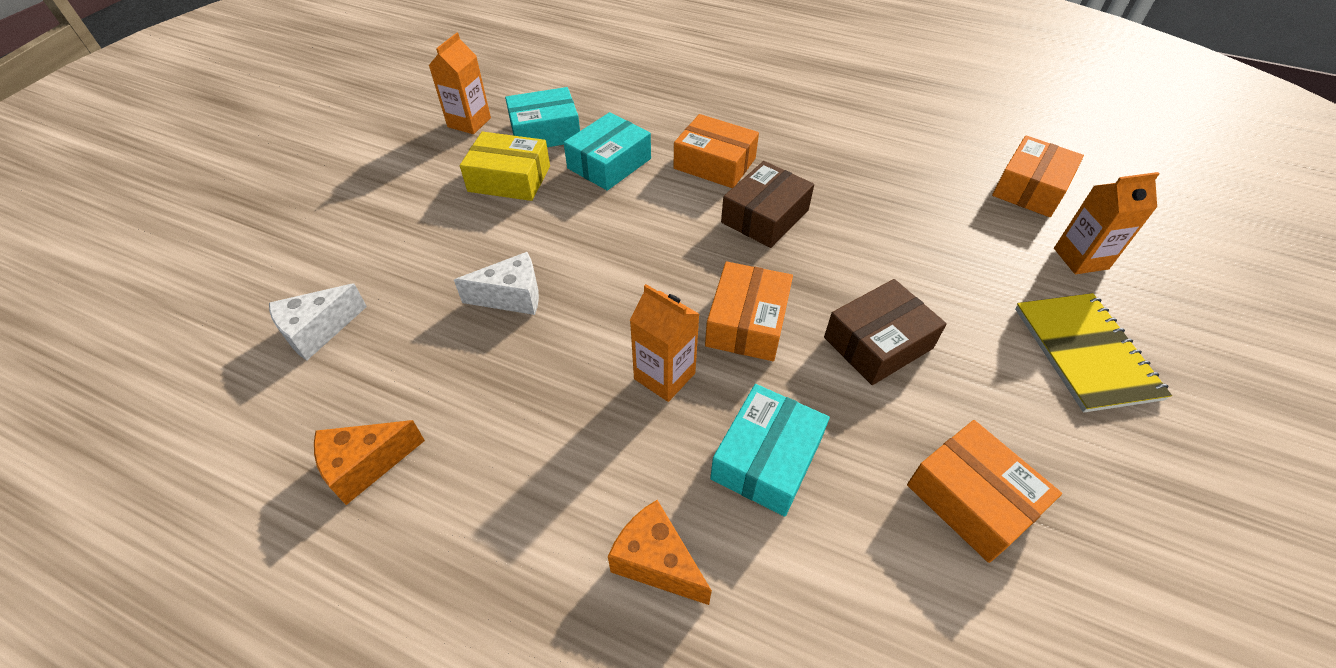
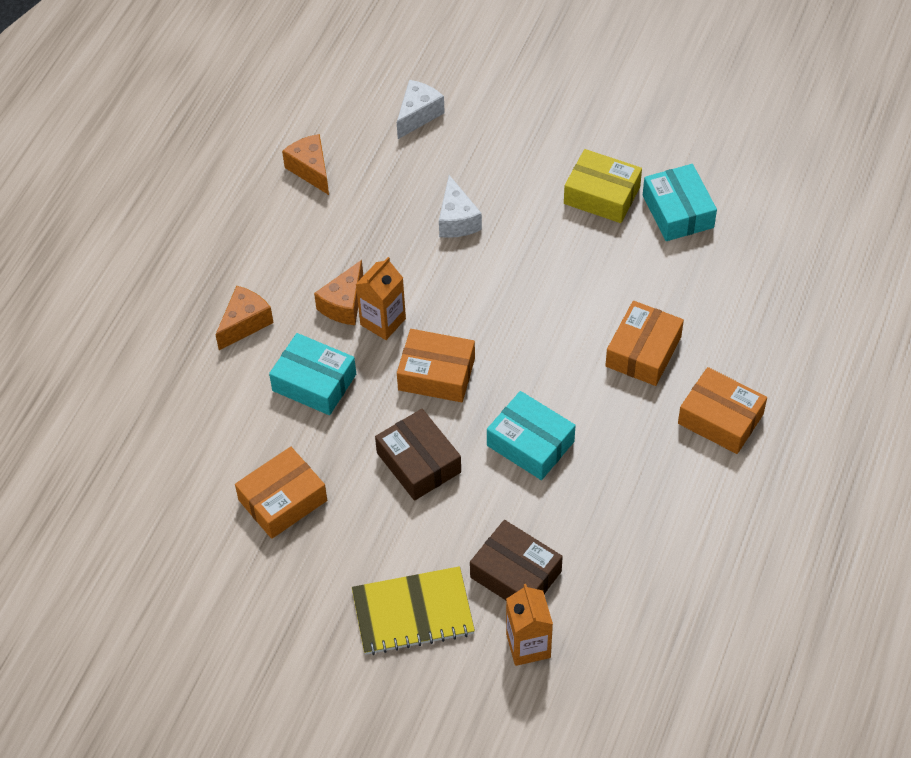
camera: 90 degrees right, 5 degrees up
white cheese [269,284,367,360] -> white cheese turned 75 degrees clockwise [397,80,445,139]
orange carton [428,33,491,134] -> none
yellow box [460,132,550,201] -> yellow box turned 75 degrees counterclockwise [564,149,642,223]
turquoise box [564,112,651,191] -> turquoise box moved to [487,391,576,480]
brown box [721,161,814,248] -> brown box moved to [470,520,563,600]
orange box [992,135,1084,217] -> orange box moved to [678,367,767,454]
none -> orange cheese [314,260,363,325]

